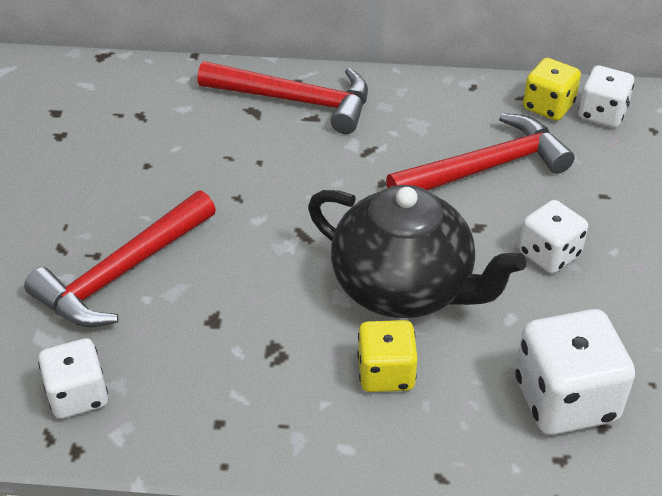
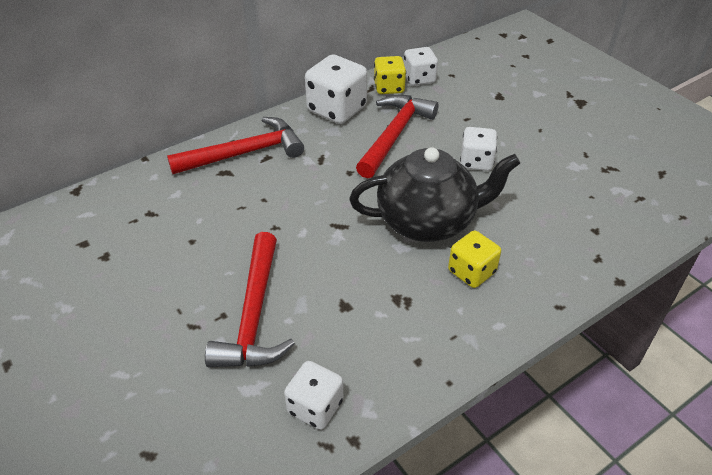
camera: 40 degrees left, 0 degrees up
white dice [515,309,635,435] -> white dice moved to [305,54,367,124]

